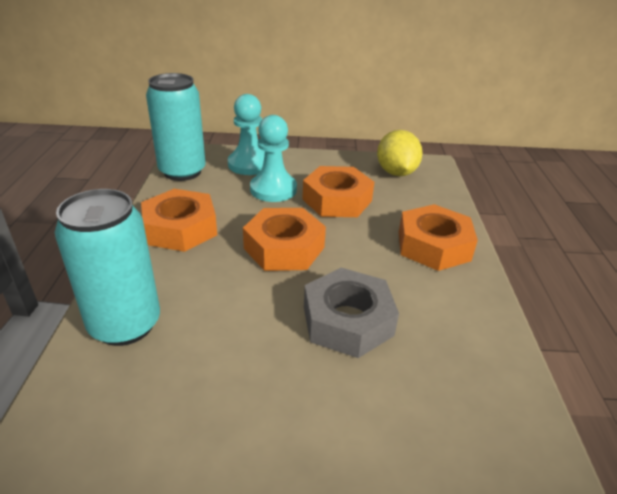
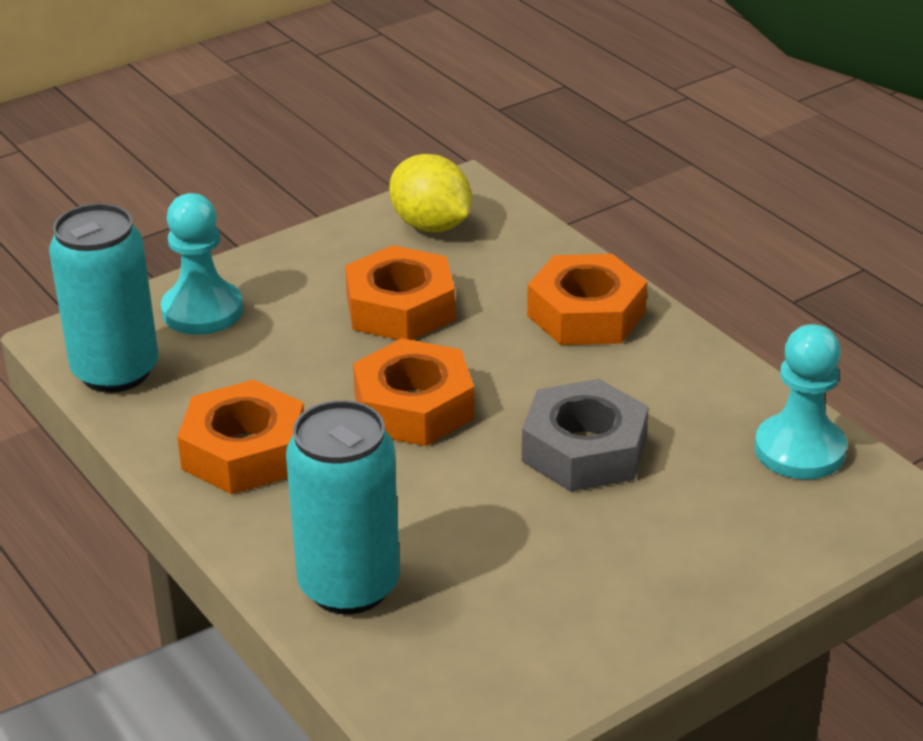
camera: 35 degrees left, 0 degrees up
turquoise pawn [250,115,297,202] -> turquoise pawn moved to [755,324,847,479]

